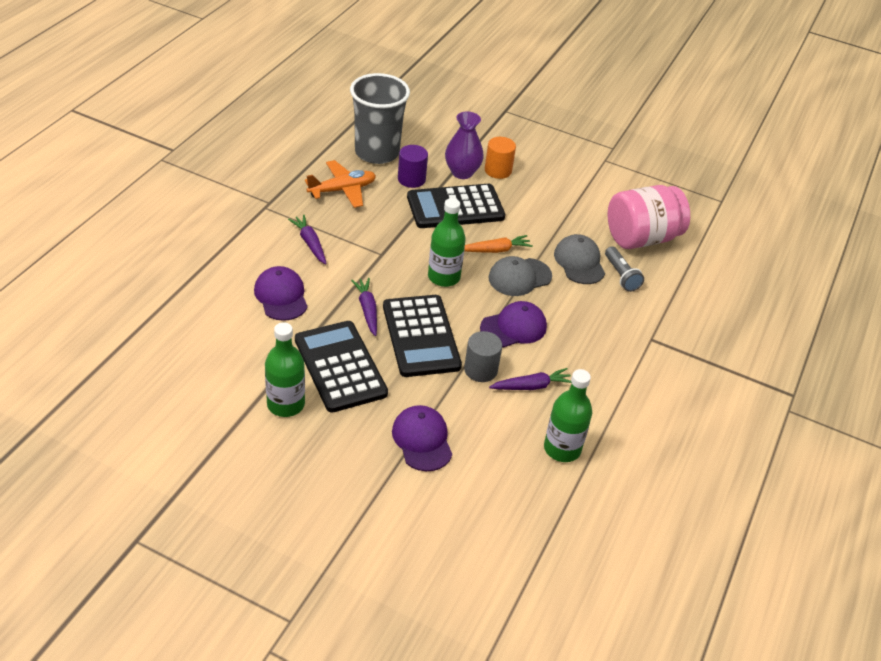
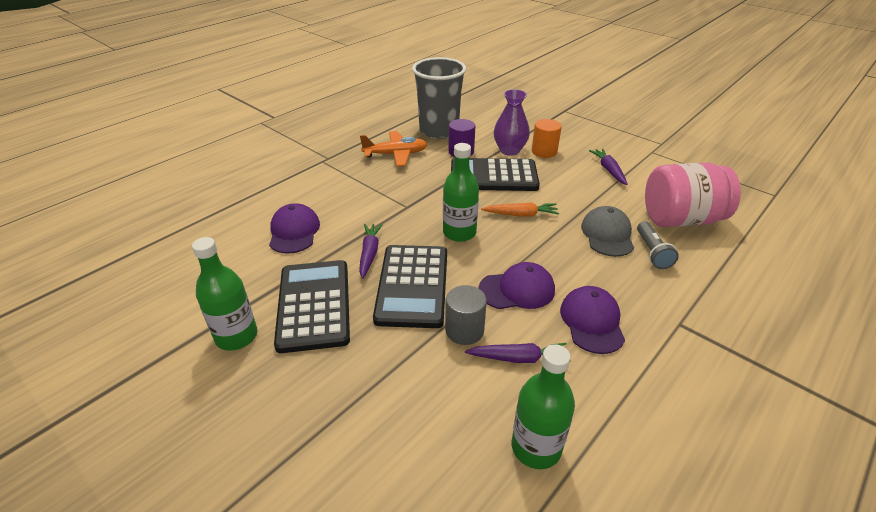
camera: 20 degrees right, 5 degrees down
purple carrot [288,215,327,264] -> purple carrot moved to [589,148,628,185]
purple cap [392,405,452,471] -> purple cap moved to [560,286,625,354]
grey cap [489,256,552,296] -> none

